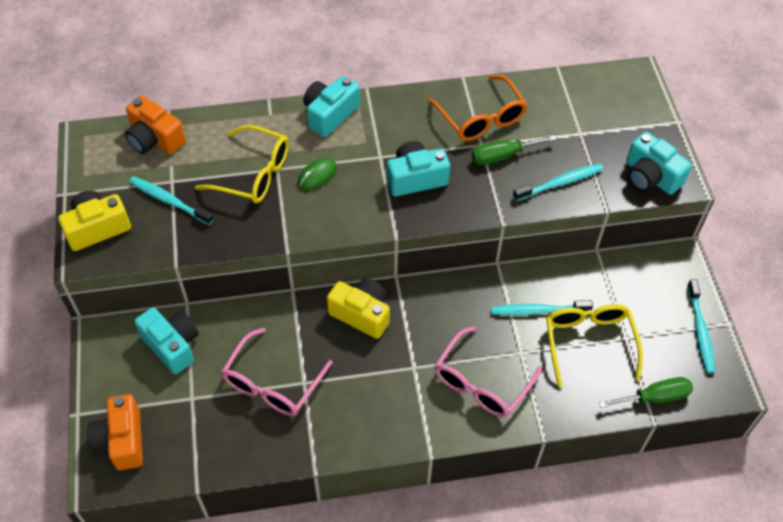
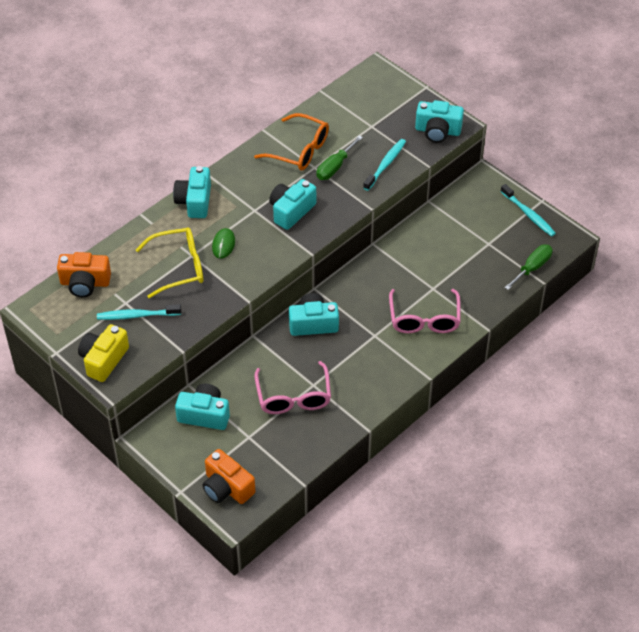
camera: 35 degrees left, 5 degrees down
yellow camera [327,278,390,339] -> turquoise camera [289,293,339,336]
turquoise toothbrush [491,300,593,315] -> none
yellow glasses [546,304,643,387] -> none

